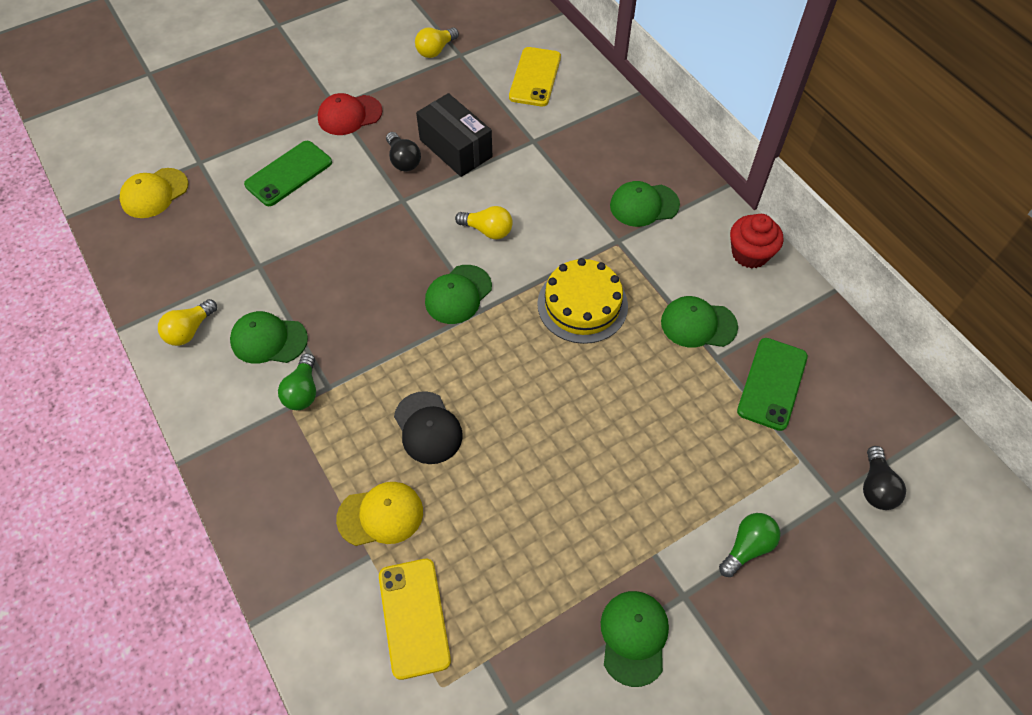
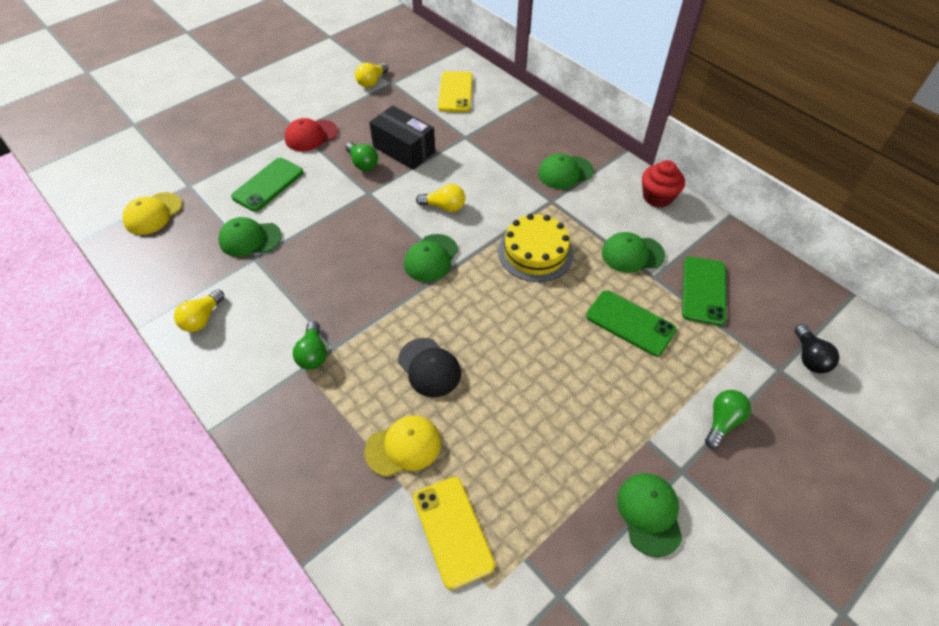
camera: 10 degrees left, 5 degrees down
green cap [230,311,308,364] -> green cap moved to [218,217,282,257]
black light bulb [386,132,421,171] -> green light bulb [346,142,378,171]
none -> green phone [586,290,677,356]

